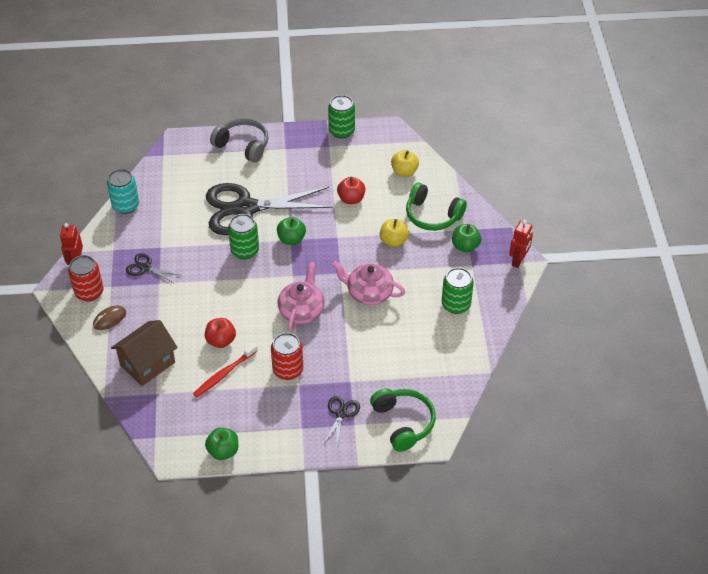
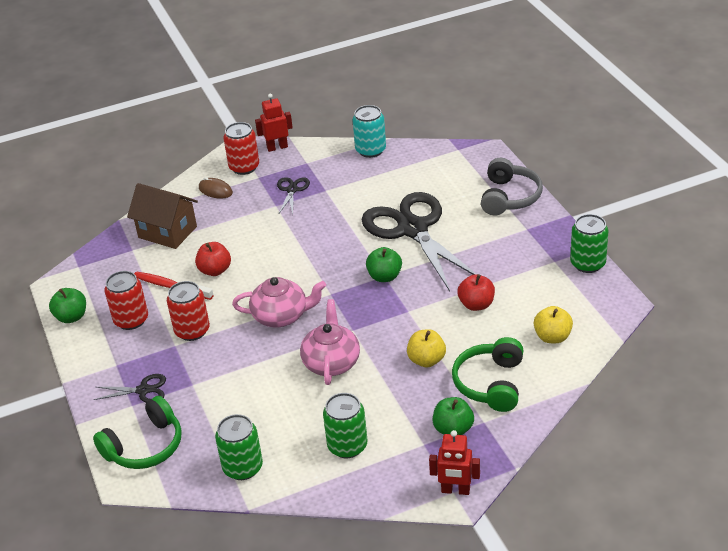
camera: 75 degrees right, 10 degrees down
green can [228,214,259,259] -> green can moved to [215,414,263,480]
none -> red can [105,271,148,330]

